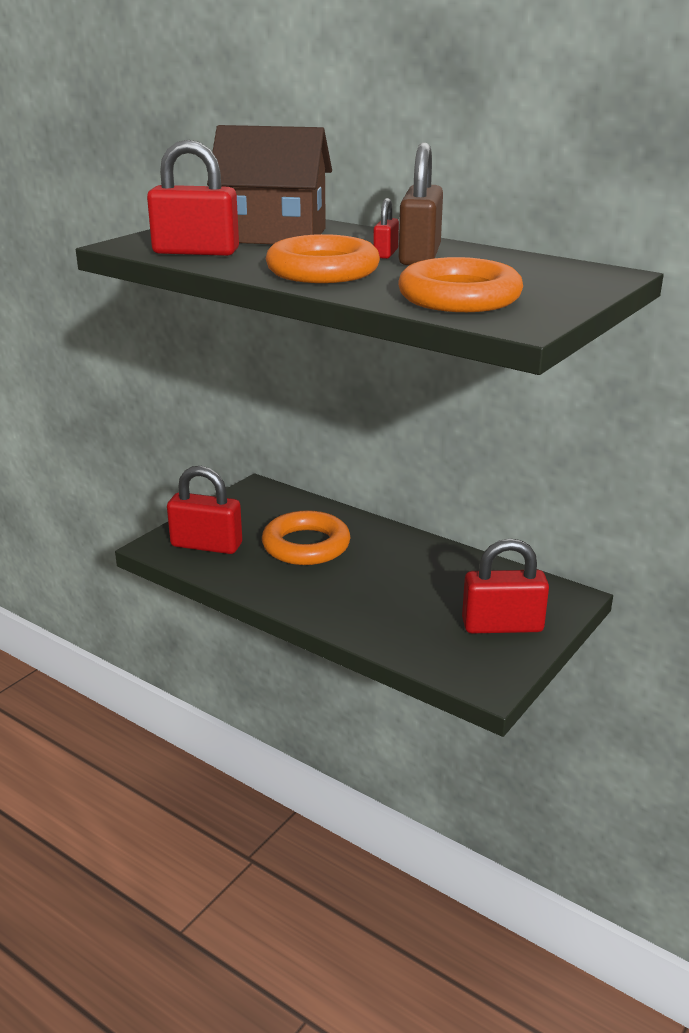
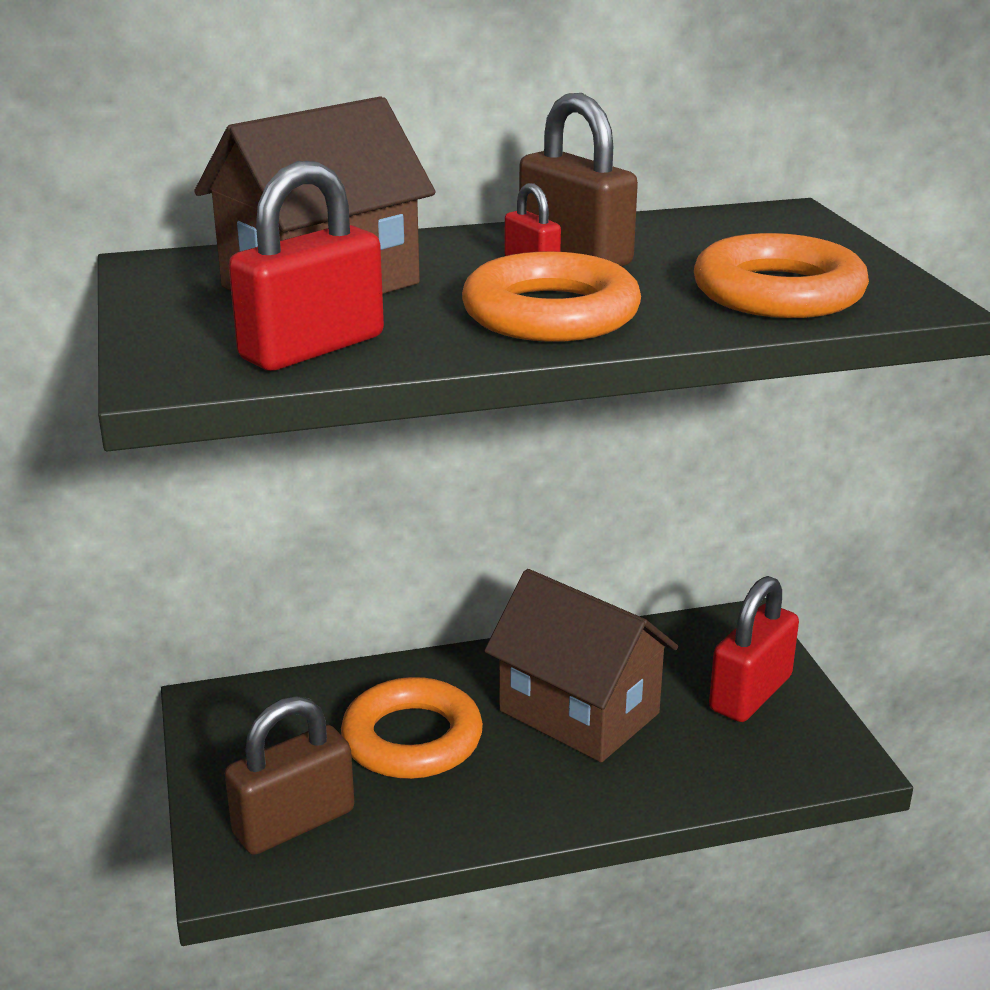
camera: 50 degrees left, 0 degrees up
red padlock [167,466,242,554] -> brown padlock [225,696,355,855]
none -> brown house [484,569,678,762]

